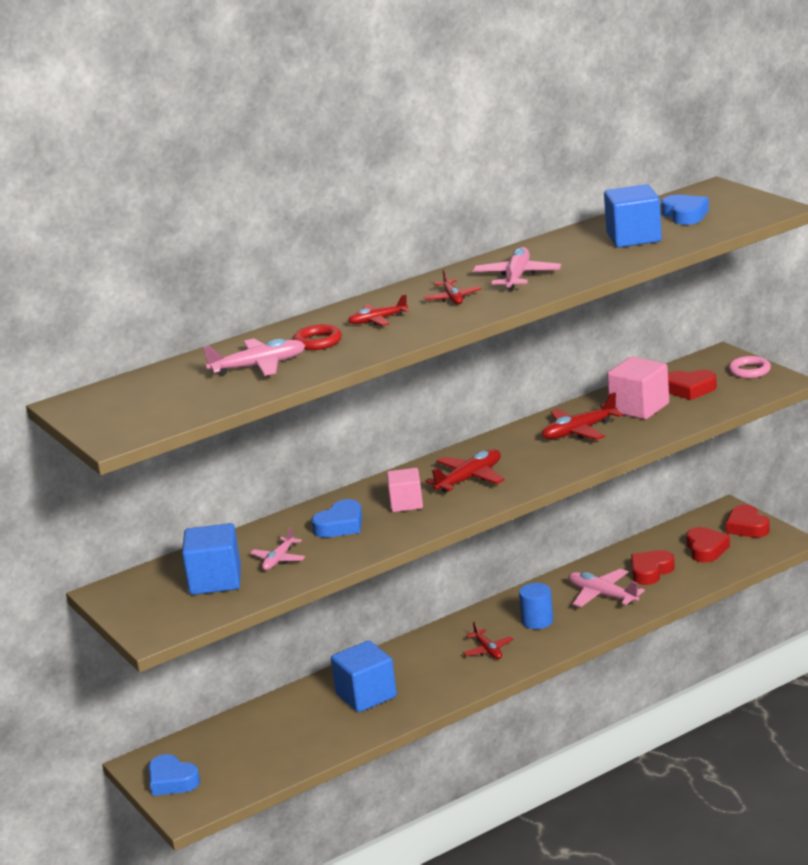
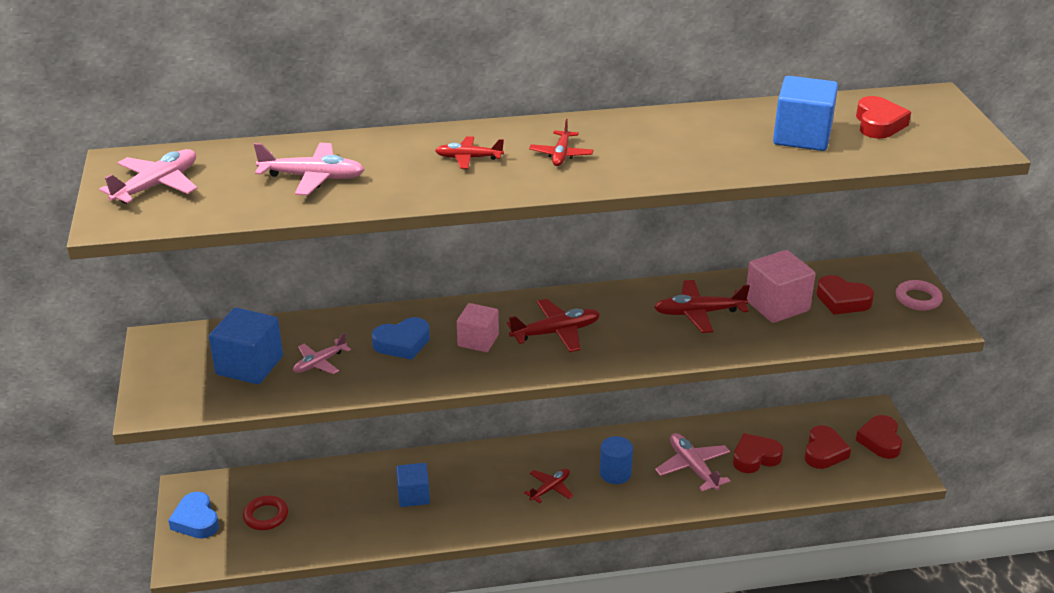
camera: 20 degrees right, 10 degrees up
red ring [293,324,342,350] -> red ring moved to [243,496,288,530]
blue cube [331,640,397,712] -> blue cube [396,463,430,507], size x0.66
red plane [463,622,513,659] -> red plane turned 135 degrees counterclockwise [524,469,573,503]
pink plane [473,247,562,291] -> pink plane moved to [99,149,198,204]
blue heart [661,195,709,225] -> red heart [856,96,911,139]

